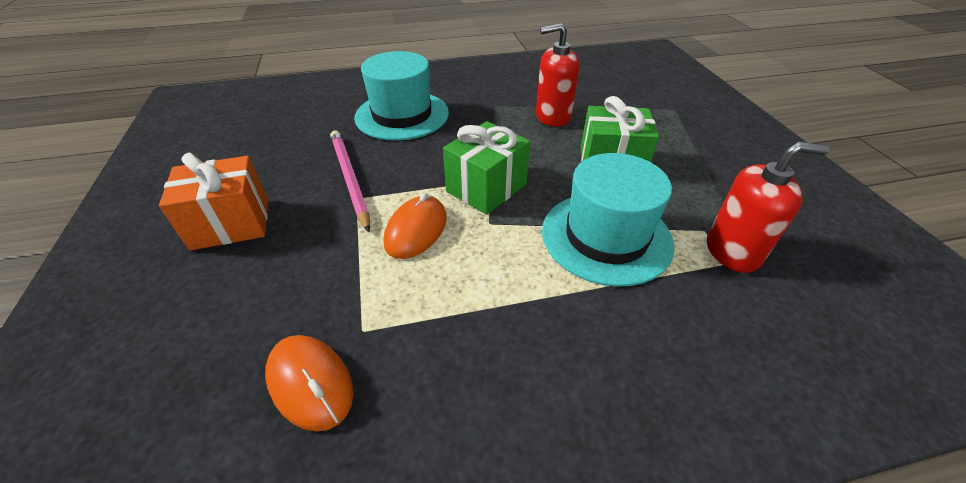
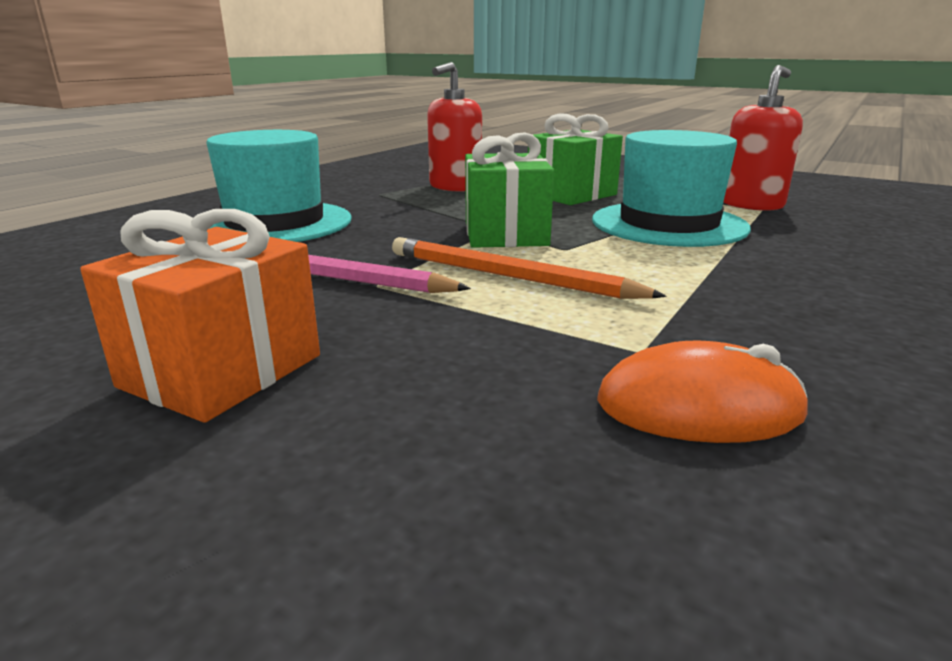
camera: 45 degrees left, 20 degrees down
orange mouse [384,193,447,259] -> orange pencil [392,237,666,299]

